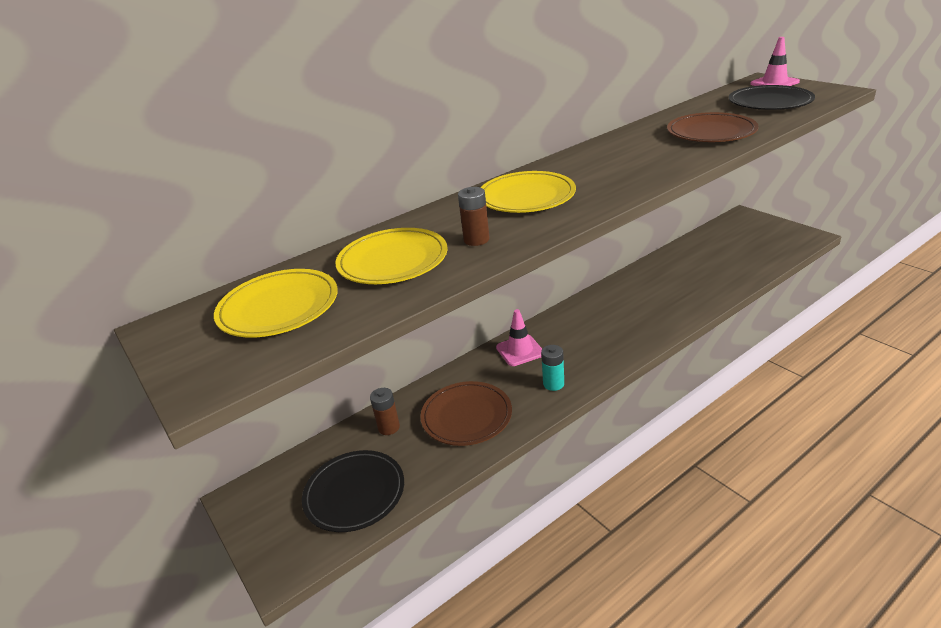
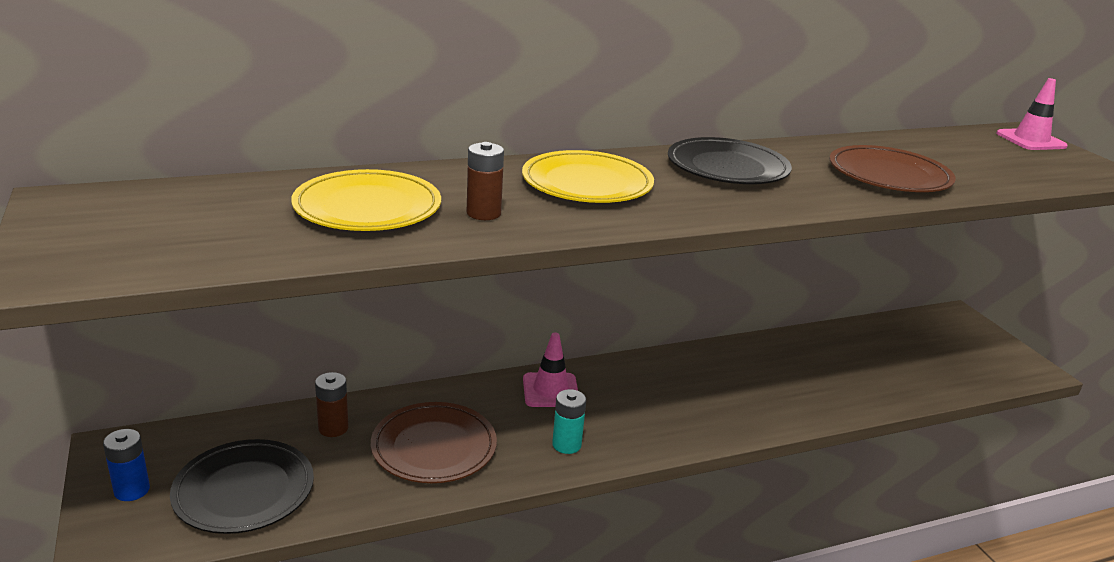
camera: 10 degrees right, 5 degrees down
yellow plate [214,269,338,337] -> none
black plate [729,85,815,110] -> black plate moved to [668,137,792,184]
none -> blue battery [103,429,150,501]

